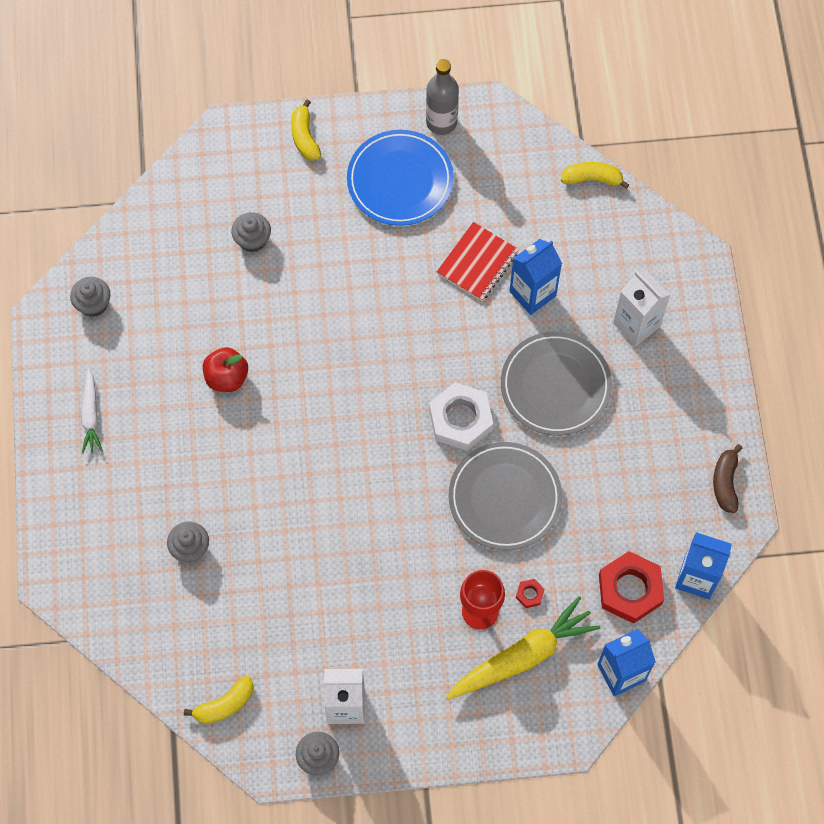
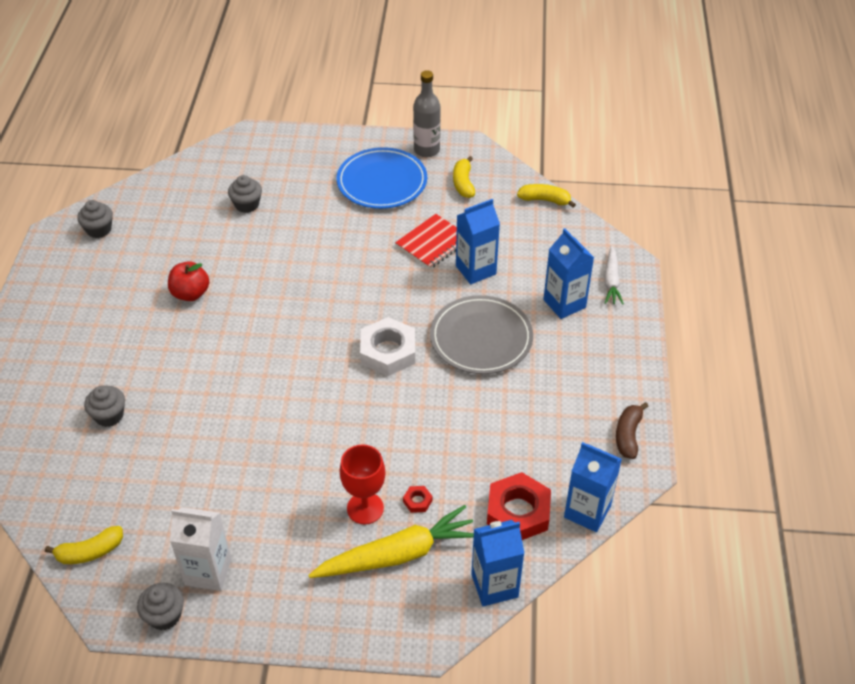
camera: 10 degrees right, 20 degrees down
white carrot [81,368,103,454] -> white carrot moved to [604,246,624,305]
yellow banana [291,100,321,161] -> yellow banana moved to [453,156,475,198]
grey plate [448,442,562,551] -> none
white carton [613,271,670,346] -> blue carton [543,228,594,319]

